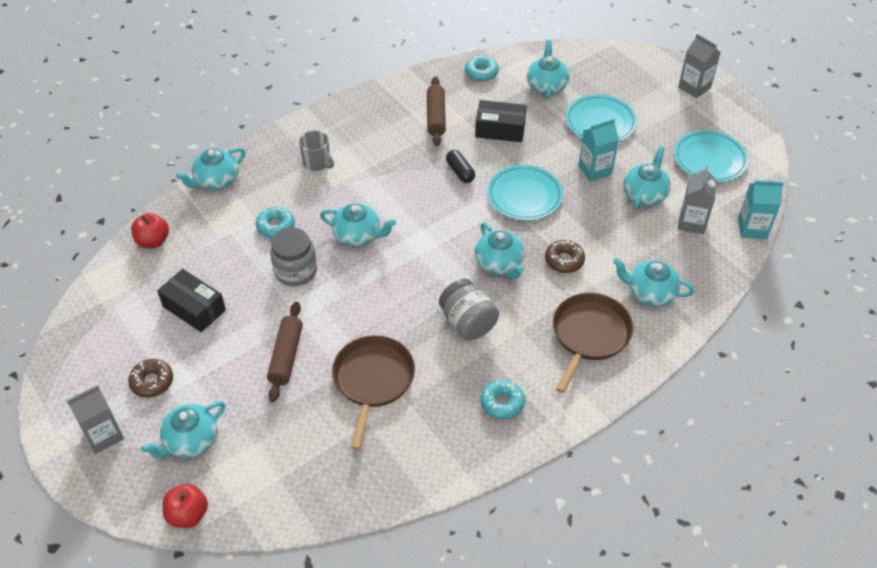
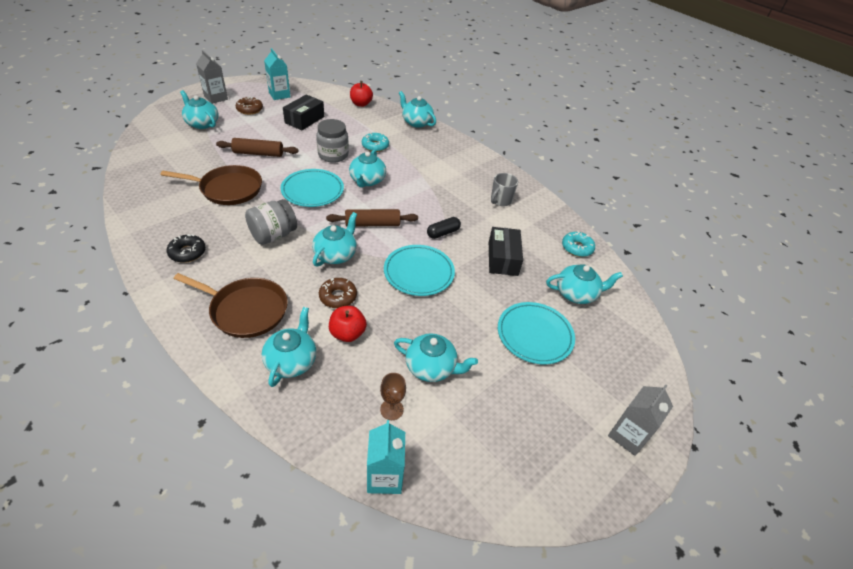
camera: 80 degrees right, 5 degrees down
red apple [163,484,208,528] -> red apple moved to [329,306,367,342]
grey mug [299,130,334,171] -> grey mug moved to [491,173,518,206]
brown rolling pin [427,76,446,146] -> brown rolling pin moved to [326,209,418,226]
turquoise teapot [475,222,524,279] -> turquoise teapot turned 150 degrees clockwise [312,212,357,267]
turquoise donut [481,380,525,420] -> black donut [167,234,206,263]
turquoise carton [578,118,619,182] -> turquoise carton moved to [264,48,291,100]
turquoise plate [674,130,749,182] -> turquoise plate moved to [280,169,344,207]
grey carton [678,166,717,234] -> brown goblet [380,373,406,420]

